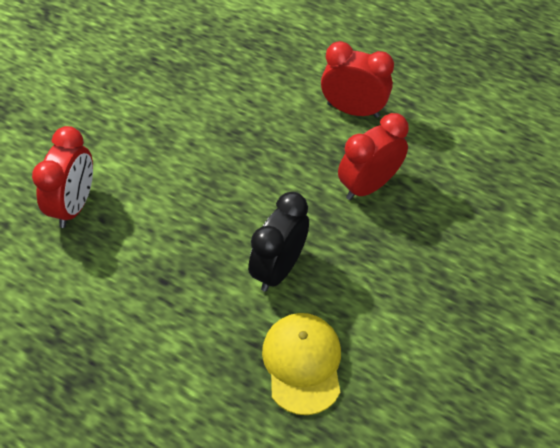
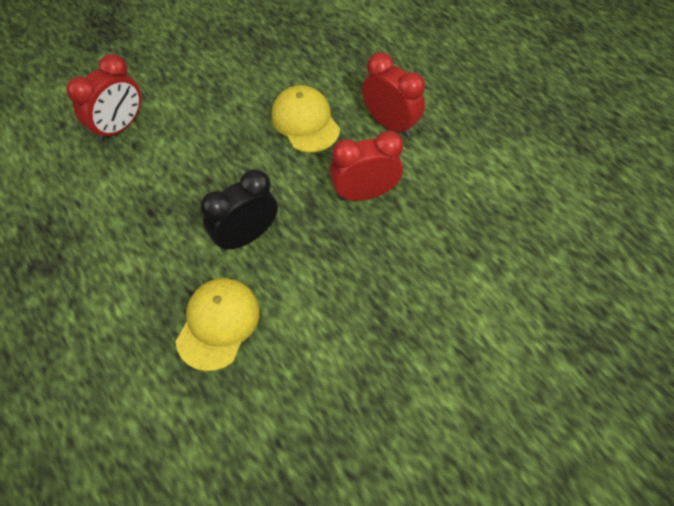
camera: 25 degrees right, 5 degrees up
none -> yellow cap [271,85,340,153]

